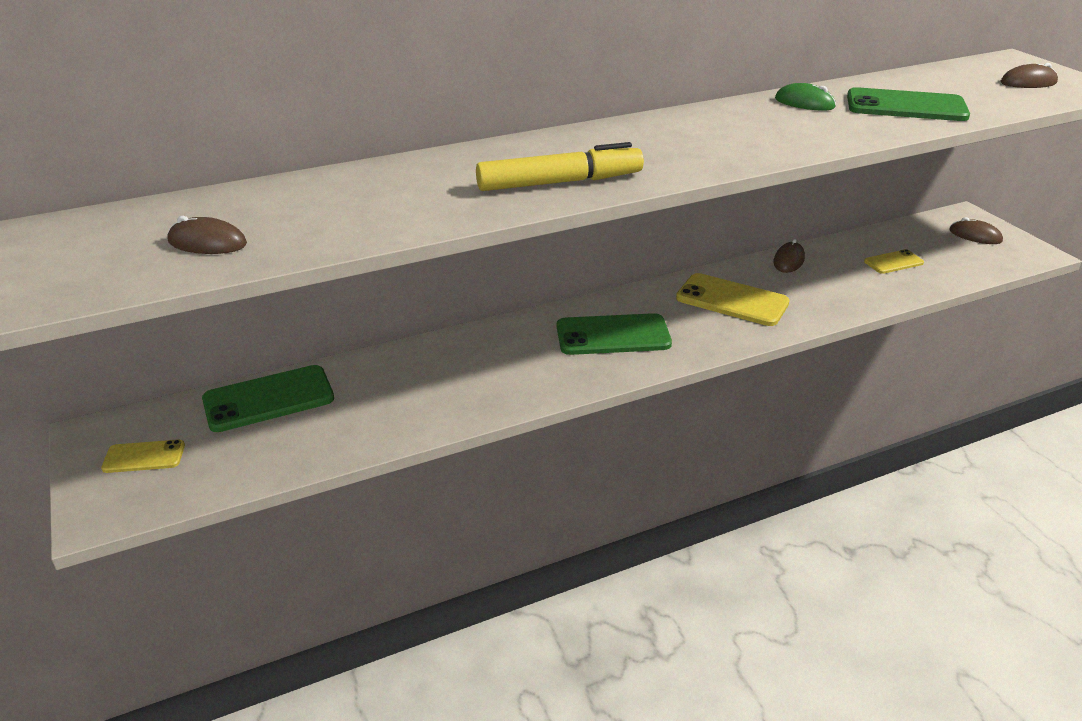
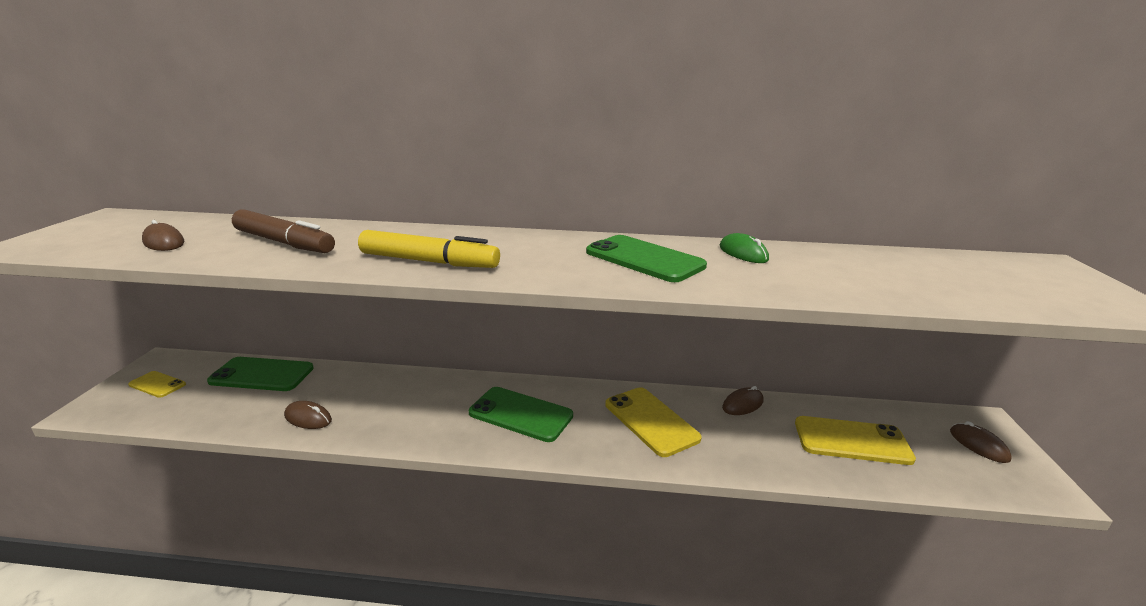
camera: 30 degrees right, 10 degrees down
green phone [847,87,970,121] -> green phone moved to [586,235,707,282]
yellow phone [864,249,924,274] -> yellow phone [795,416,916,465], size x1.78
brown mouse [1001,63,1058,88] -> brown mouse moved to [284,401,332,429]
none -> brown marker [232,209,335,253]

